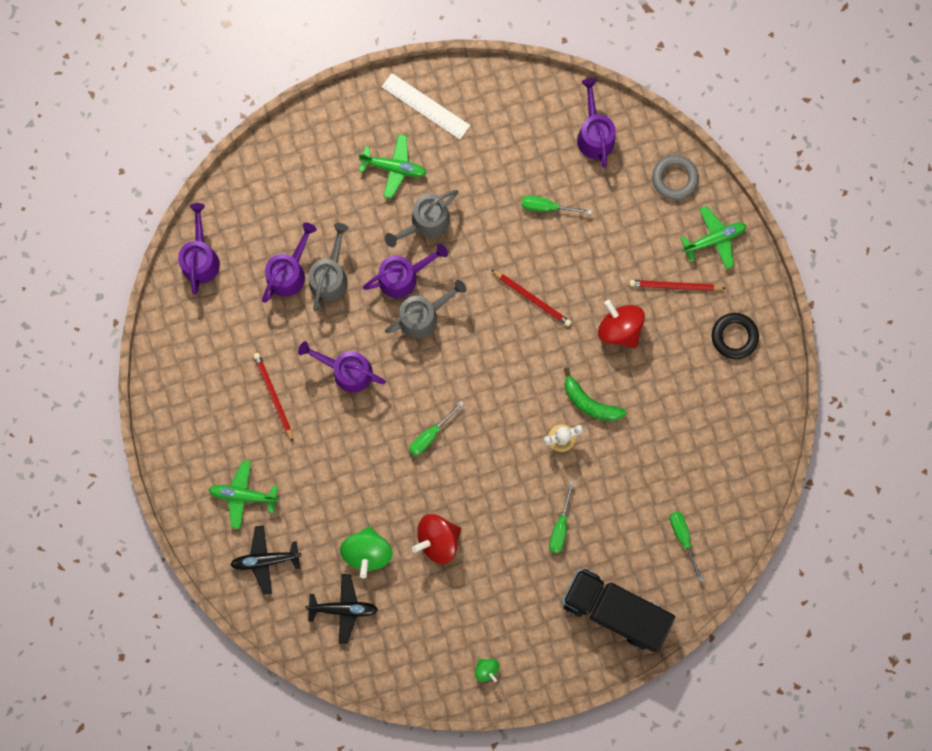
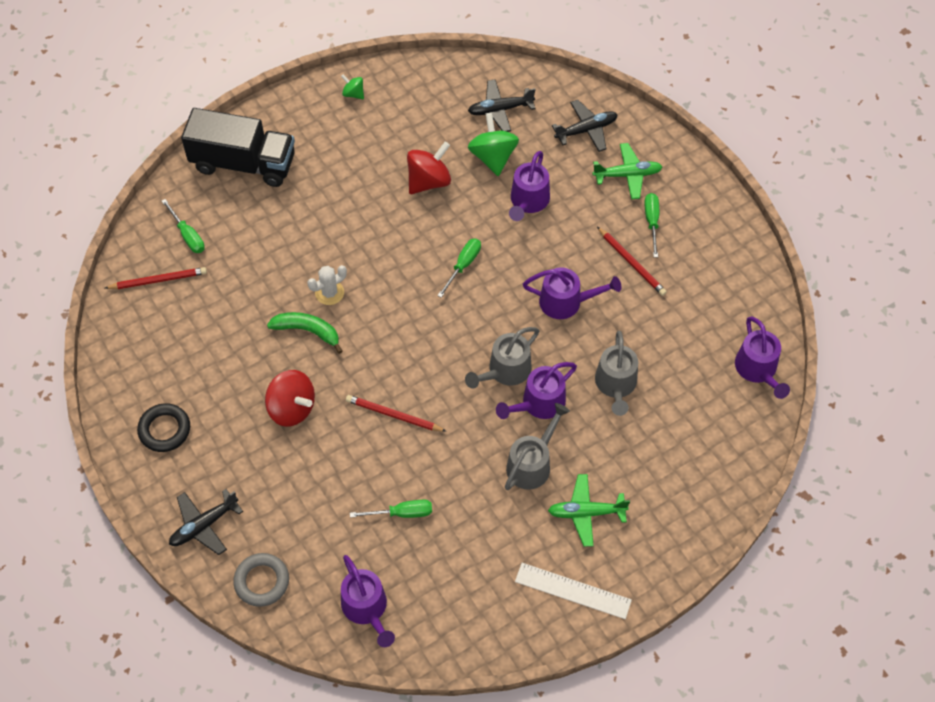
camera: 165 degrees right, 20 degrees down
purple watering can [262,223,317,303] -> purple watering can moved to [509,151,550,221]
green screwdriver [549,481,574,553] -> green screwdriver moved to [644,193,659,257]
red pencil [629,280,726,291] -> red pencil moved to [105,267,207,289]
green plane [680,206,746,269] -> black plane [169,489,243,555]

